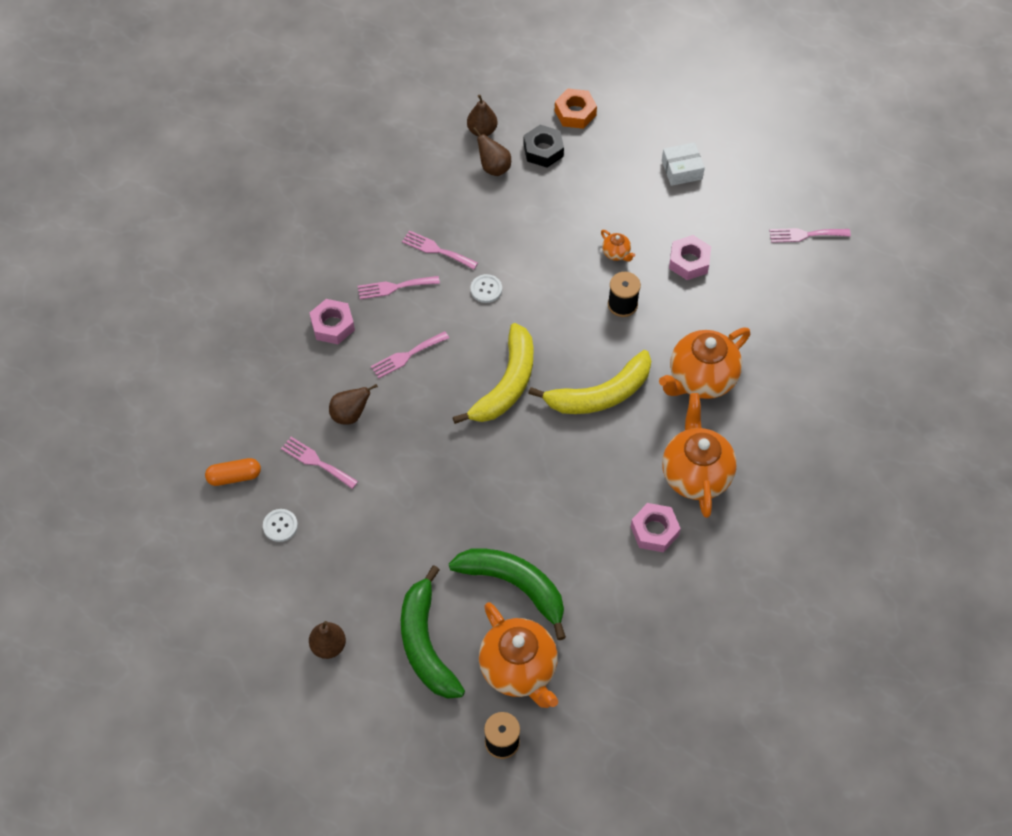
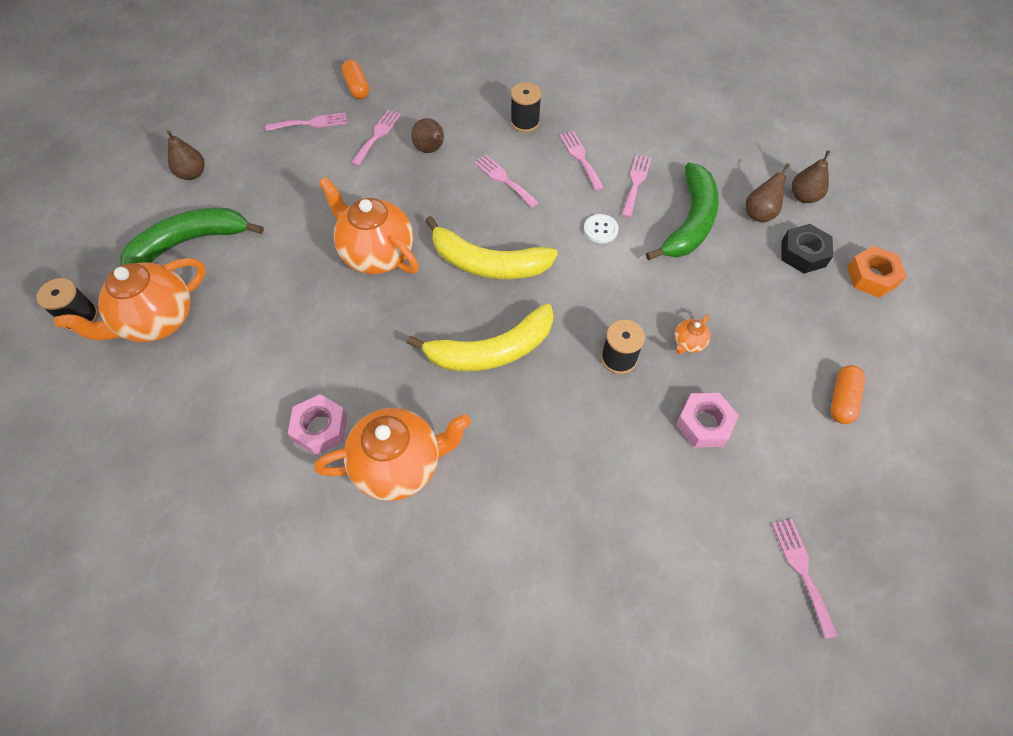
camera: 80 degrees right, 0 degrees up
white button [263,509,298,542] -> pink fork [265,113,347,131]
pink nut [310,299,355,344] -> black spool [511,82,541,132]
green banana [449,548,566,640] -> green banana moved to [646,163,719,260]
yellow banana [528,350,651,414] -> yellow banana turned 75 degrees counterclockwise [406,303,554,371]
orange teapot [659,327,750,399] -> orange teapot moved to [319,177,419,274]
white box [662,142,705,186] -> orange capsule [831,365,865,424]

